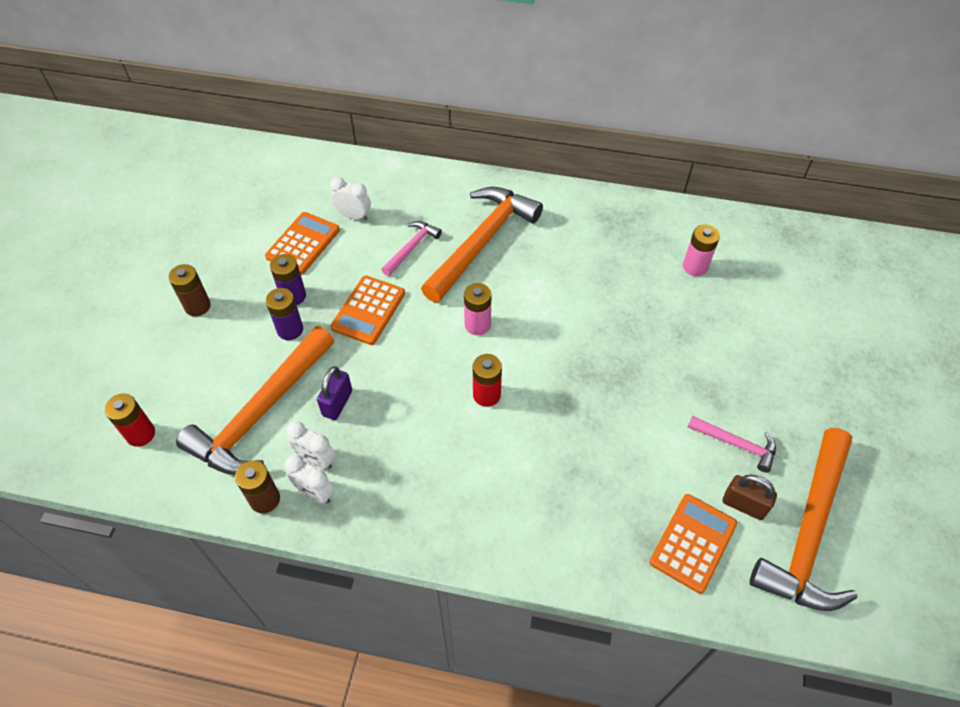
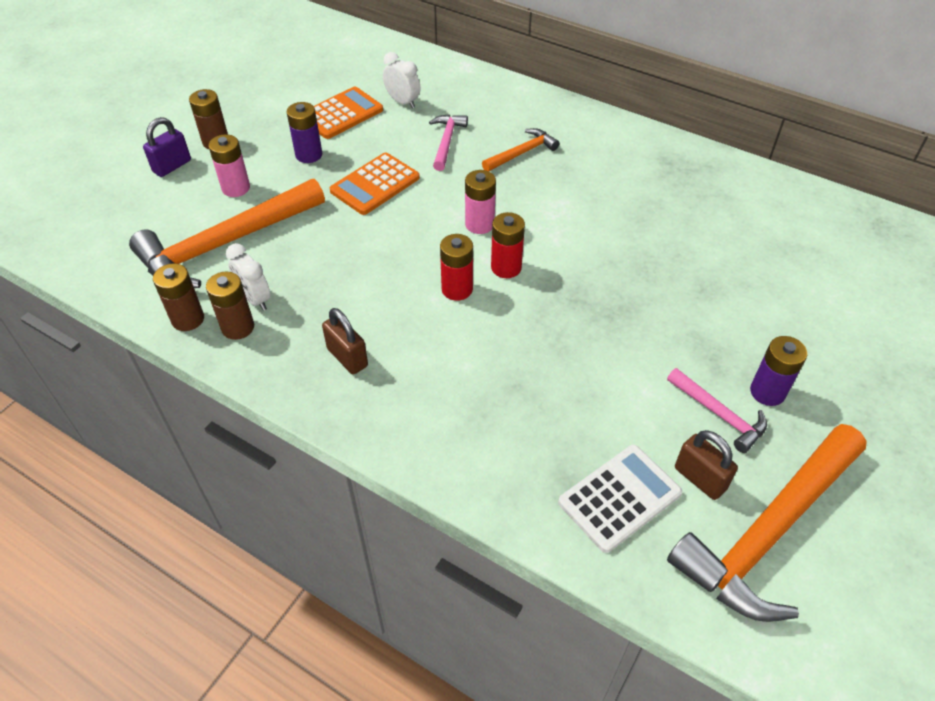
camera: 20 degrees right, 5 degrees down
red battery [104,394,155,447] -> red battery moved to [491,212,525,278]
purple battery [266,288,303,340] -> purple battery moved to [750,336,807,406]
white clock [285,454,334,504] -> brown battery [206,272,254,340]
purple padlock [317,366,352,420] -> purple padlock moved to [143,117,191,177]
pink hammer [381,221,442,276] -> pink hammer turned 45 degrees counterclockwise [429,114,468,171]
orange hammer [421,187,543,302] -> orange hammer [482,128,559,171], size x0.48
orange calculator [649,494,737,594] -> white calculator [558,445,682,553]
pink battery [683,225,720,276] -> pink battery moved to [209,134,250,197]
none -> brown padlock [322,308,368,374]

